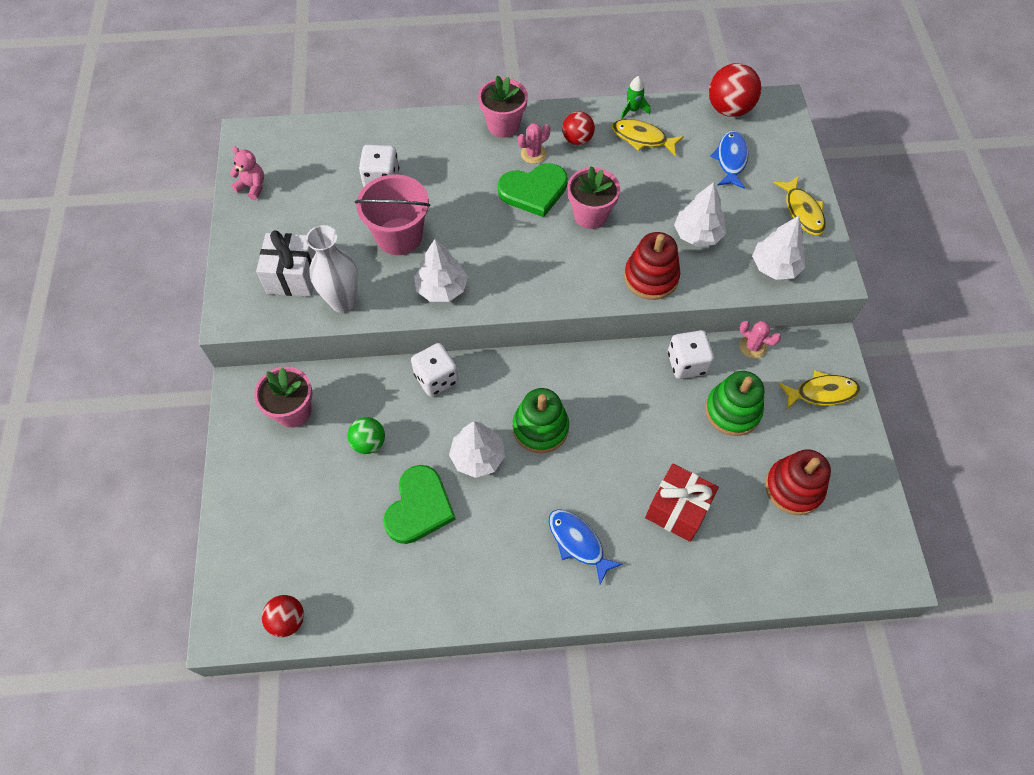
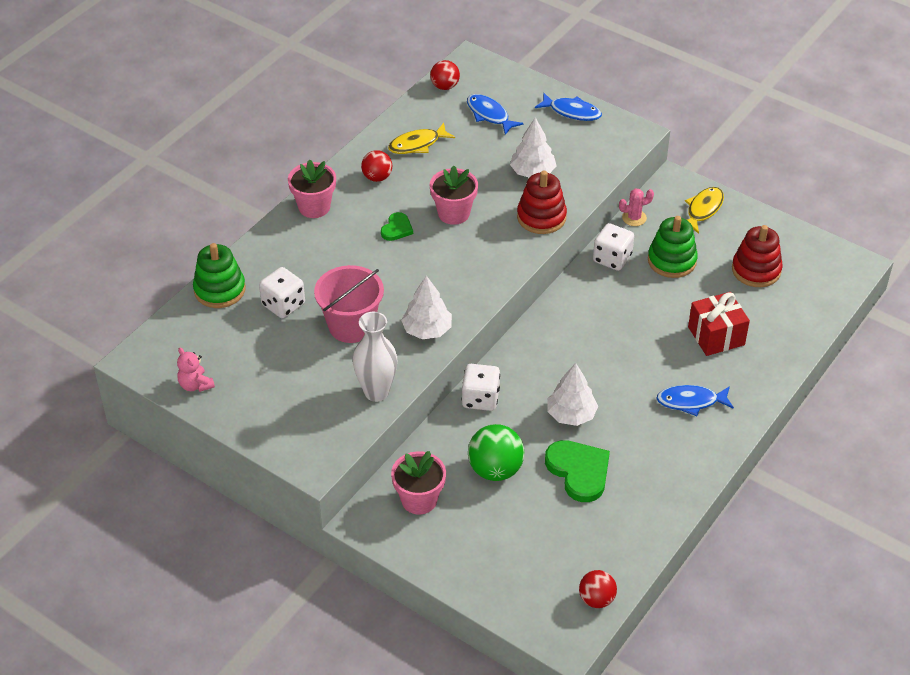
camera: 50 degrees left, 15 degrees down
pink teddy bear [230,146,264,200] -> pink teddy bear turned 105 degrees counterclockwise [177,348,215,392]
white gift [256,230,316,297] -> none
green ball [347,417,385,454] -> green ball [468,424,524,481], size x1.60
green heart [498,163,568,217] -> green heart [381,212,413,241], size x0.55
green stacking toy [513,388,569,453] -> green stacking toy moved to [193,243,246,308]
pink cactus [518,123,550,164] -> none
green rocket [621,76,650,119] -> none
red ball [709,63,761,117] -> red ball [430,60,460,90], size x0.63
white tree [752,216,805,280] -> none
yellow fish [774,176,826,235] -> blue fish [535,92,602,121]

